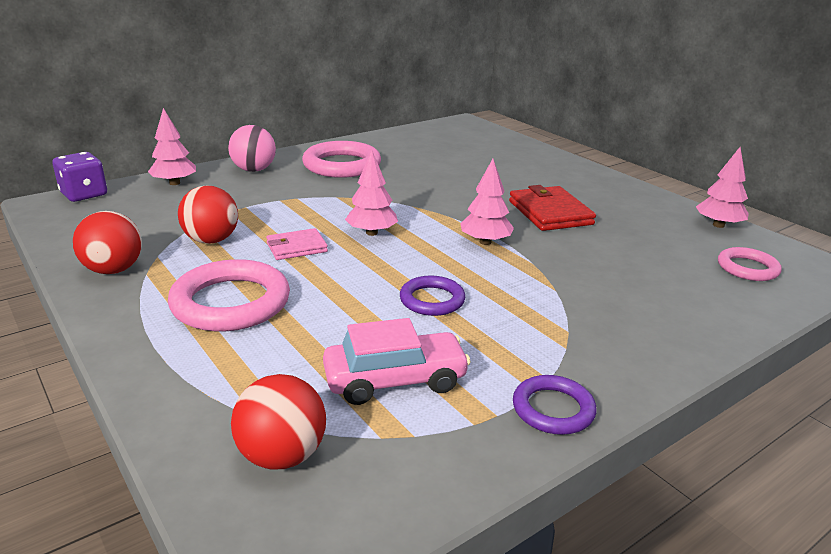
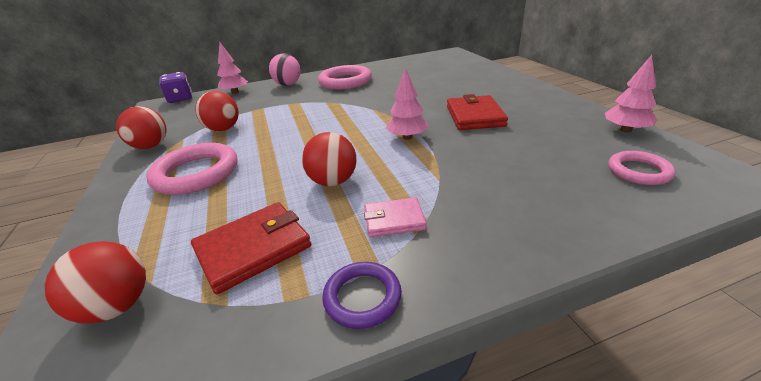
camera: 20 degrees right, 5 degrees up
pink wallet [266,228,328,260] -> pink wallet moved to [364,197,426,237]
pink car [323,318,471,405] -> red wallet [191,202,311,294]
pink tree [345,150,398,236] -> none
purple ring [400,276,465,316] -> red ball [302,132,357,186]

